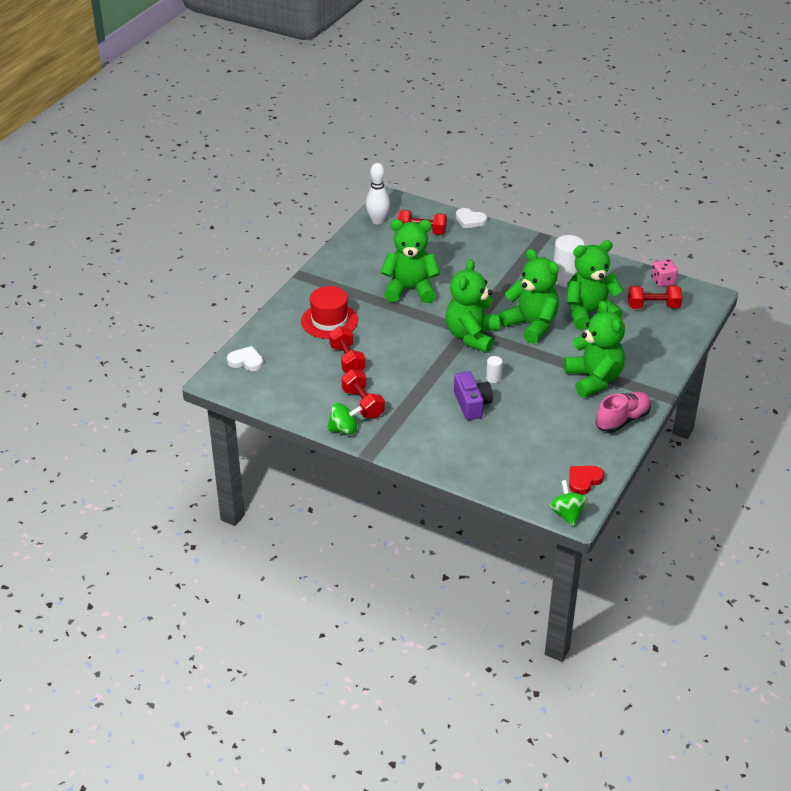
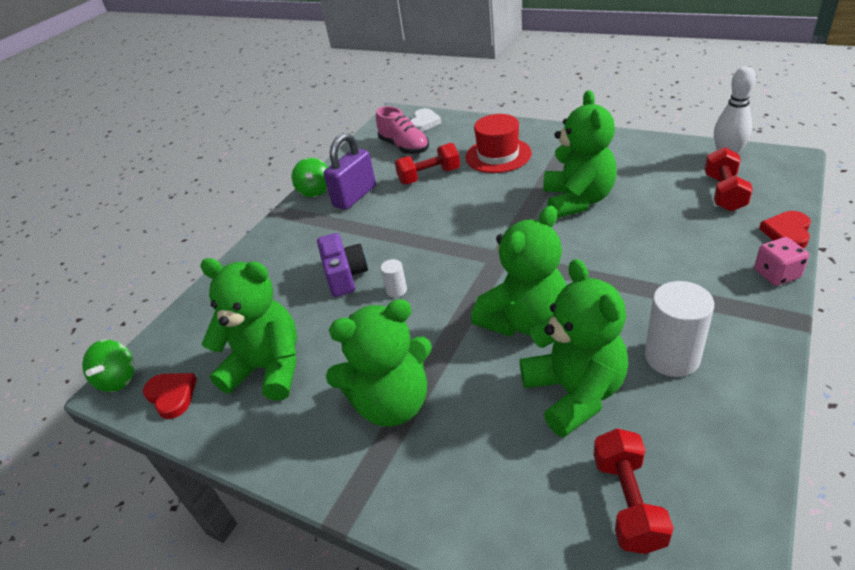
camera: 95 degrees right, 0 degrees up
red dumbbell [342,369,385,419] -> purple padlock [323,133,376,210]
green teddy bear [445,259,499,353] -> green teddy bear moved to [200,258,297,401]
purple camera [454,371,493,420] -> purple camera turned 90 degrees counterclockwise [317,233,368,297]
white heart [456,208,487,229] -> red heart [759,211,811,248]
green spinning top [549,480,588,527] -> green spinning top turned 105 degrees clockwise [82,340,135,392]
pink shoe [595,392,651,432] -> pink shoe moved to [376,106,429,154]
pink dice [651,259,678,287] -> pink dice moved to [754,237,809,286]

